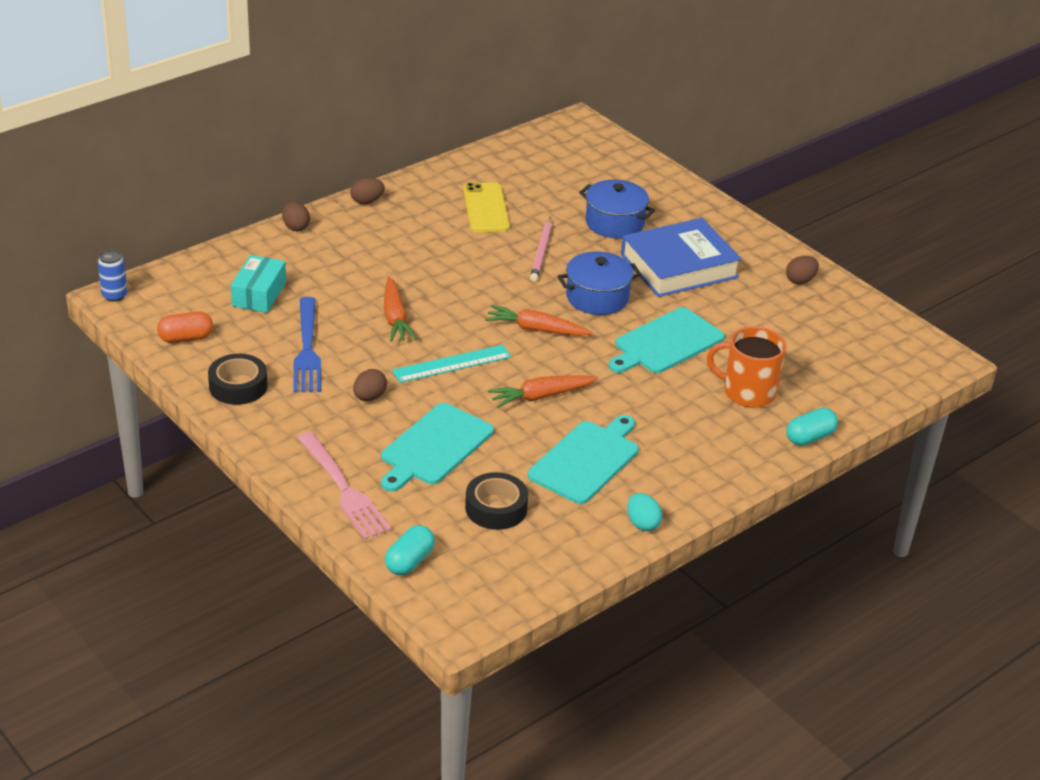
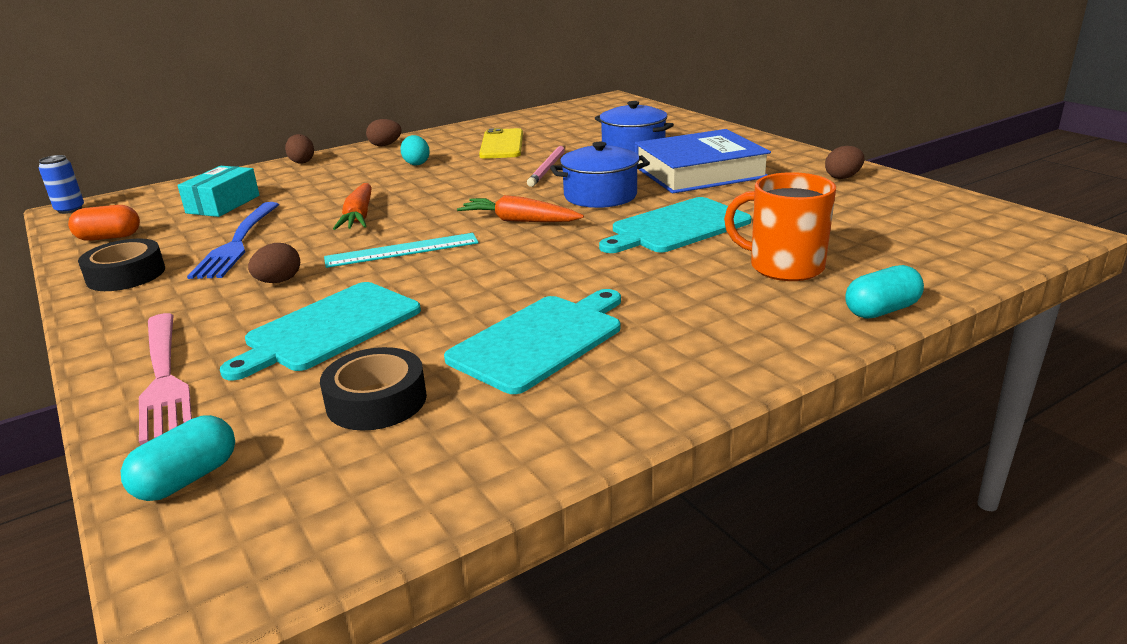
camera: 10 degrees right, 10 degrees down
orange carrot [488,375,598,408] -> none
turquoise egg [627,493,662,531] -> turquoise egg moved to [400,135,430,165]

